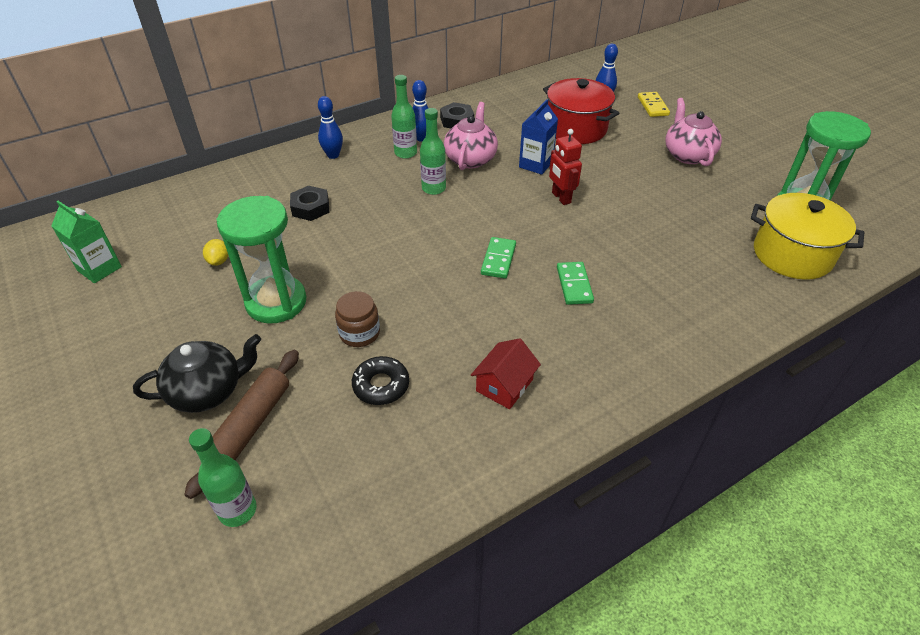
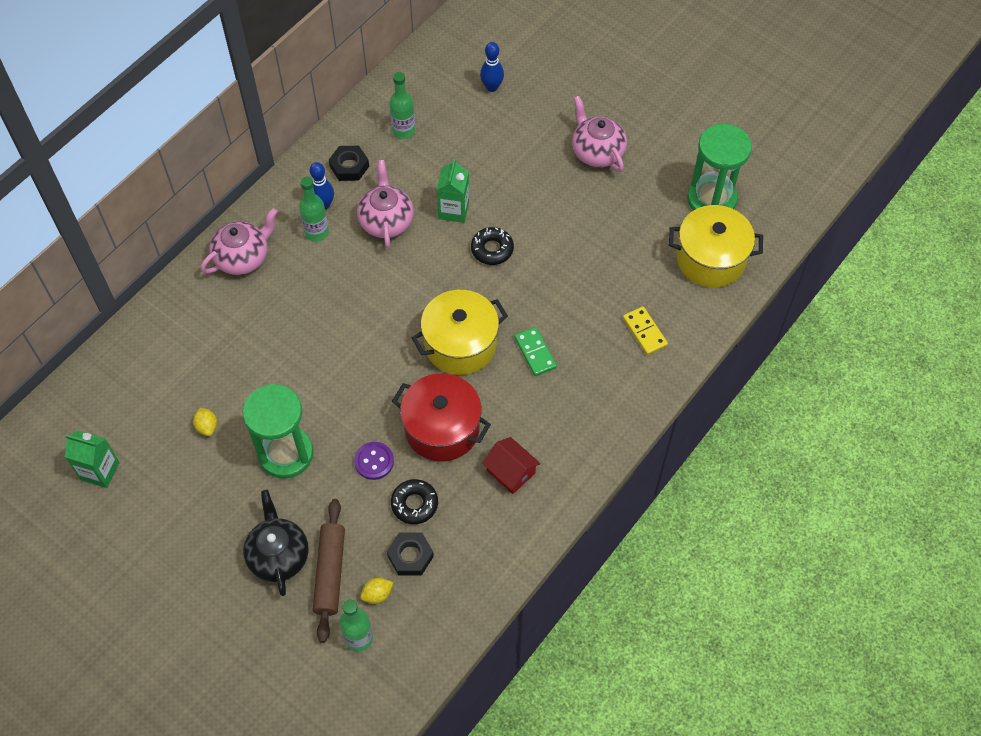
camera: 20 degrees left, 15 degrees up
black teapot [133,334,261,413] -> black teapot turned 60 degrees counterclockwise [243,490,309,596]
black nut [290,185,329,221] -> black nut moved to [387,532,434,576]
blue bowling pin [318,96,343,159] -> pink teapot [201,208,278,275]
brown jar [335,291,380,347] -> purple button [354,442,394,480]
green bottle [420,108,446,195] -> green bottle moved to [390,72,415,139]
red house [471,338,541,409] -> red house turned 60 degrees counterclockwise [482,437,540,494]
green domino [481,237,516,279] -> yellow pot [412,290,508,375]
blue carton [519,99,558,175] -> green carton [437,159,469,223]
red pot [543,78,619,144] -> red pot moved to [392,373,491,462]
red robot [549,129,582,205] -> black donut [471,227,514,265]
yellow domino [638,92,670,117] -> yellow domino moved to [623,306,668,355]
none -> yellow lemon [360,578,393,604]

